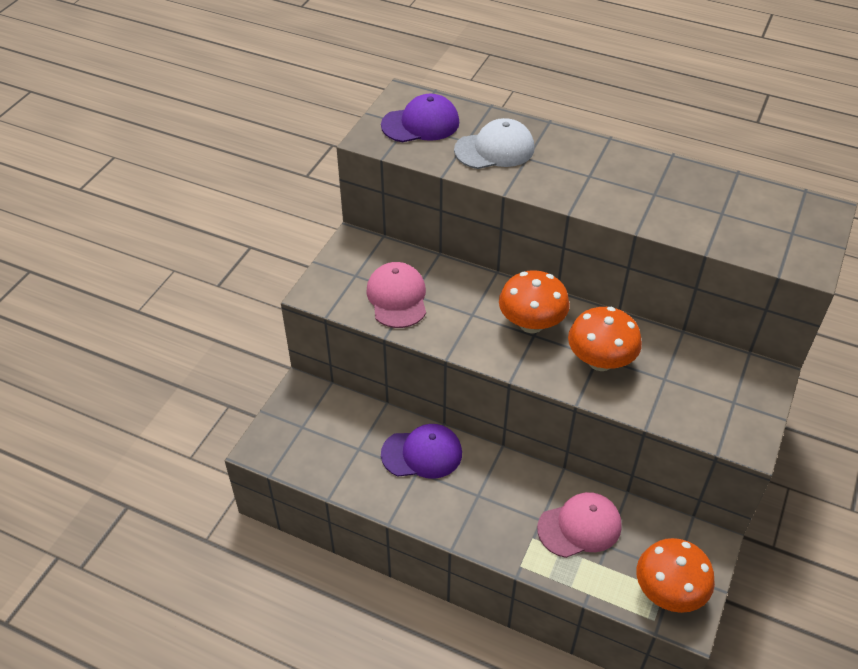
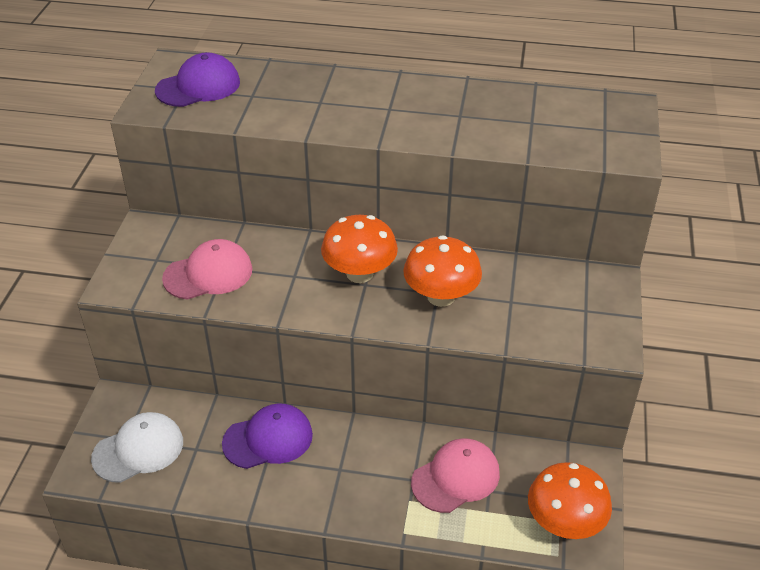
camera: 15 degrees left, 5 degrees down
pink cap [367,262,426,328] -> pink cap turned 90 degrees clockwise [162,239,252,300]
white cap [454,118,534,169] -> white cap moved to [91,412,183,483]

